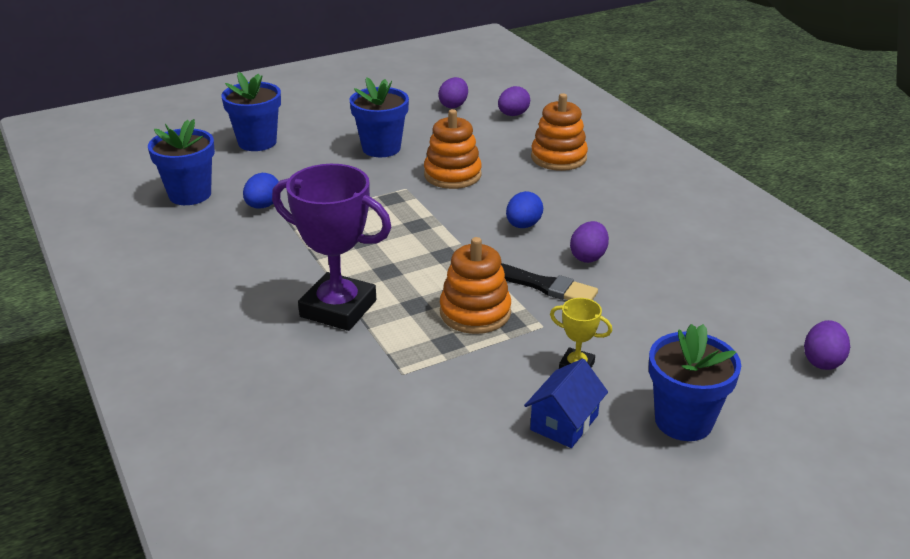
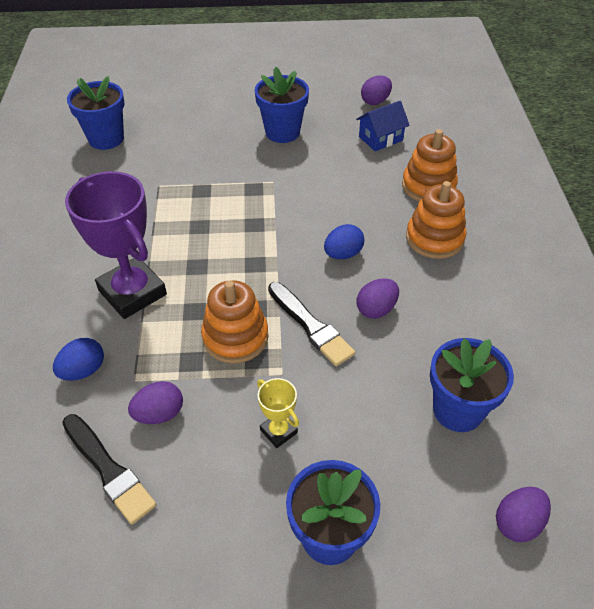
camera: 25 degrees right, 15 degrees up
blue flower pot [221,72,281,151] -> blue flower pot moved to [430,338,514,432]
blue egg [243,173,279,209] -> blue egg moved to [53,338,104,381]
orange stacking toy [424,109,482,189] -> orange stacking toy moved to [406,181,467,259]
purple egg [498,86,530,116] -> purple egg moved to [128,381,183,424]
blue house [524,359,608,448] -> blue house moved to [356,101,410,151]
none -> black brush [62,414,156,524]

